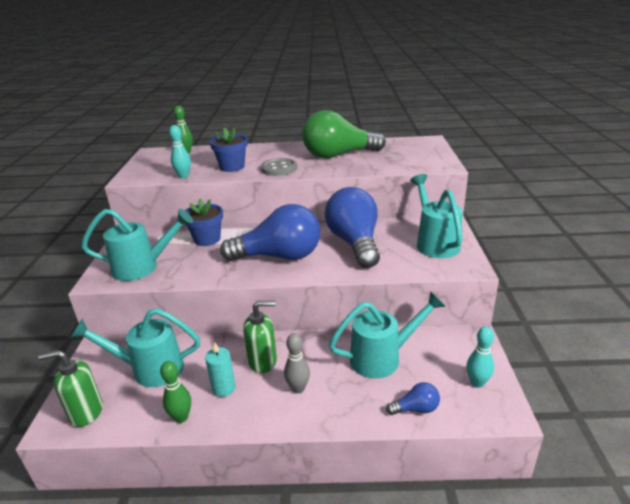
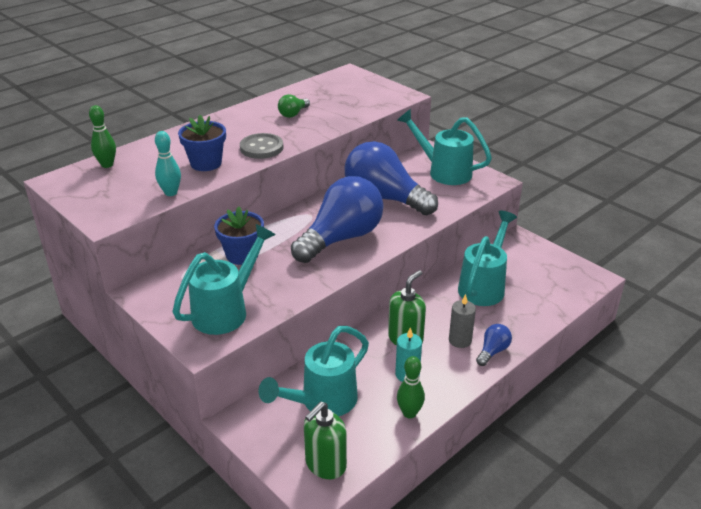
camera: 45 degrees left, 5 degrees up
grey bowling pin [284,333,310,393] -> grey candle [449,294,476,348]
green light bulb [302,110,386,158] -> green light bulb [278,94,310,118], size x0.42
blue light bulb [386,382,440,415] -> blue light bulb moved to [476,324,512,366]
turquoise bowling pin [466,327,494,388] -> none

